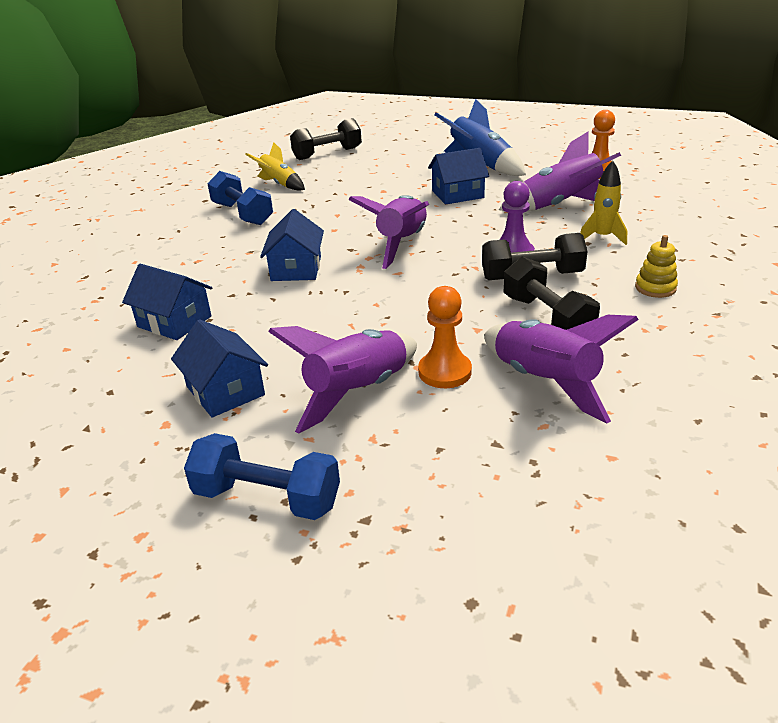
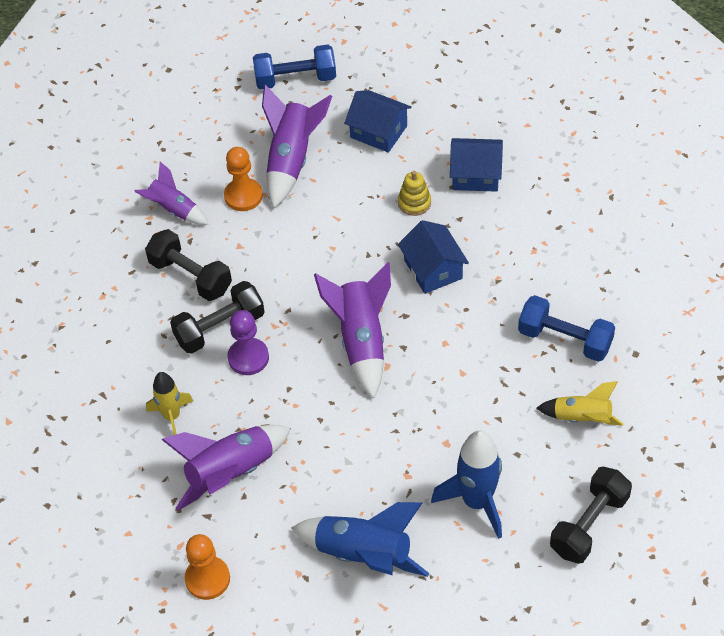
camera: 155 degrees right, 20 degrees up
blue house [428,148,489,205] -> none
purple rocket [484,315,639,423] -> purple rocket [134,161,208,225], size x0.62
yellow stacking toy [635,235,678,298] -> yellow stacking toy moved to [398,171,431,216]
none -> blue rocket [431,431,502,539]

